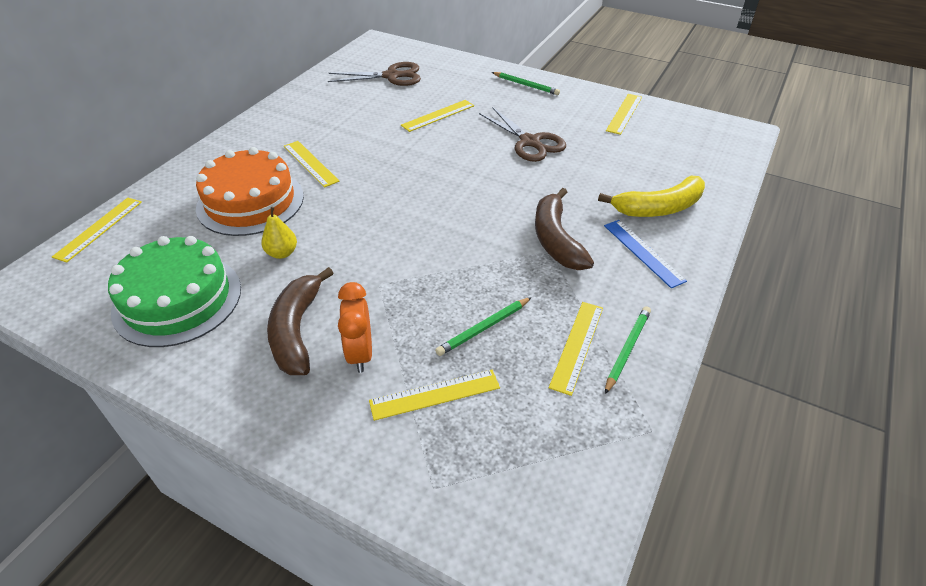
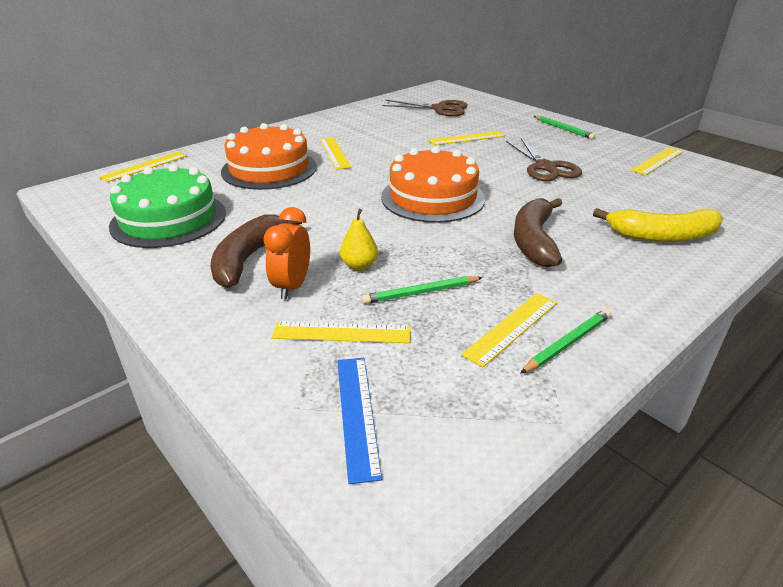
camera: 20 degrees right, 10 degrees down
yellow pear [261,207,297,259] -> yellow pear moved to [340,209,378,270]
blue ruler [604,220,687,288] -> blue ruler moved to [337,358,382,484]
none -> orange cake [381,146,485,223]

